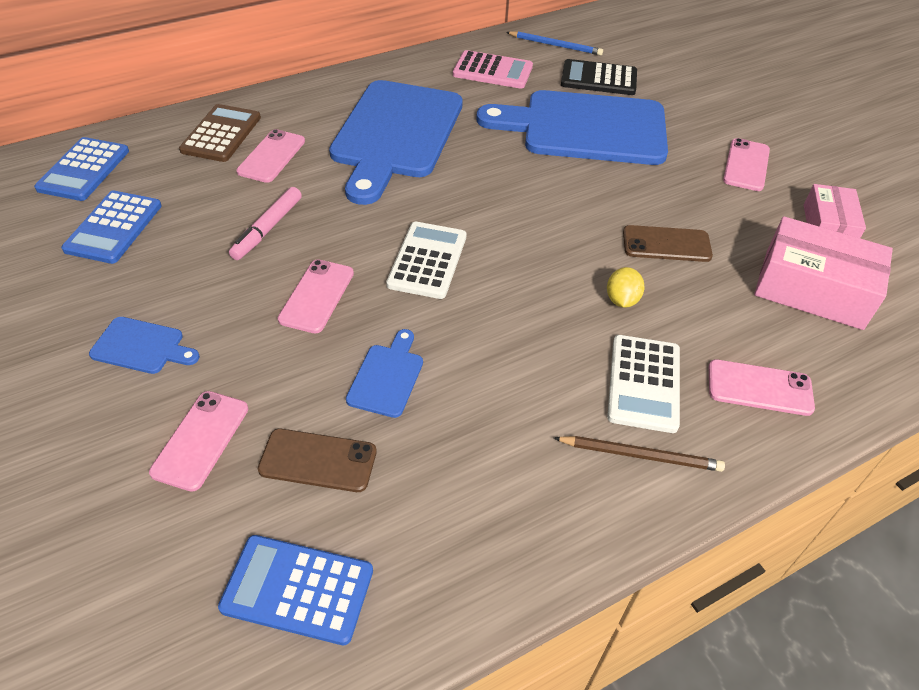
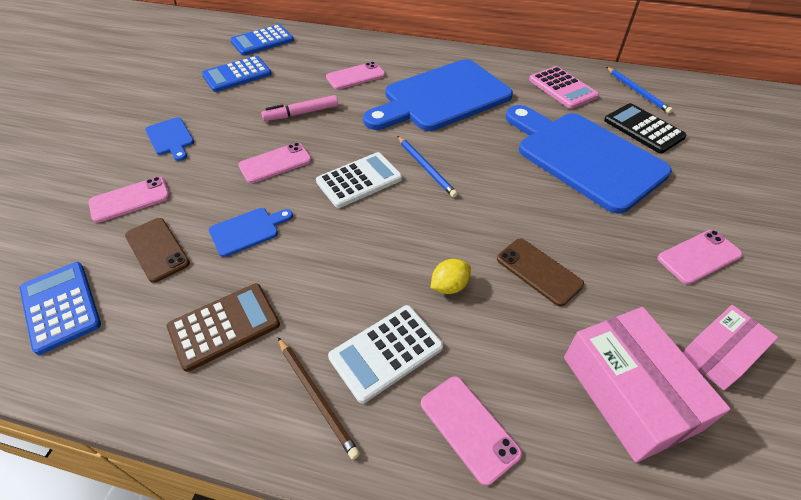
camera: 45 degrees right, 0 degrees up
brown calculator [179,104,261,162] -> brown calculator moved to [167,283,280,372]
none -> blue pencil [397,136,458,198]

